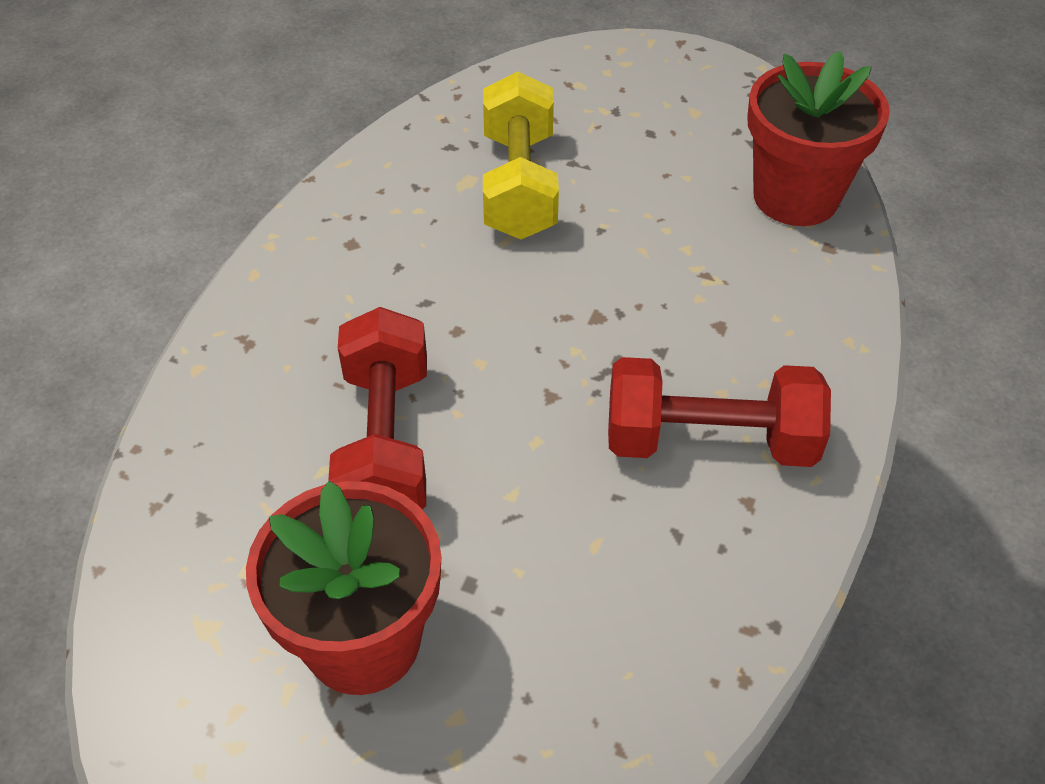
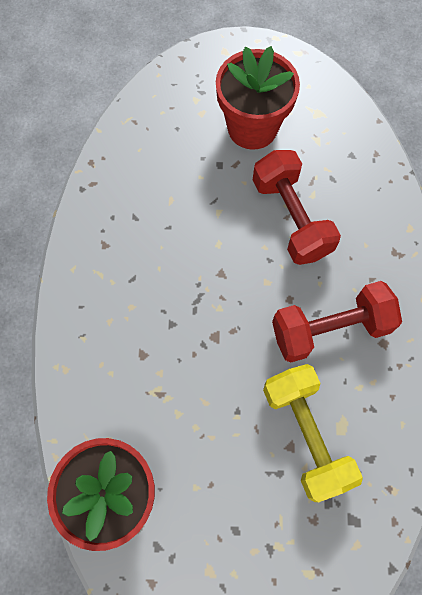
camera: 160 degrees right, 20 degrees up
red dumbbell [608,357,831,467] -> red dumbbell moved to [272,281,402,363]

